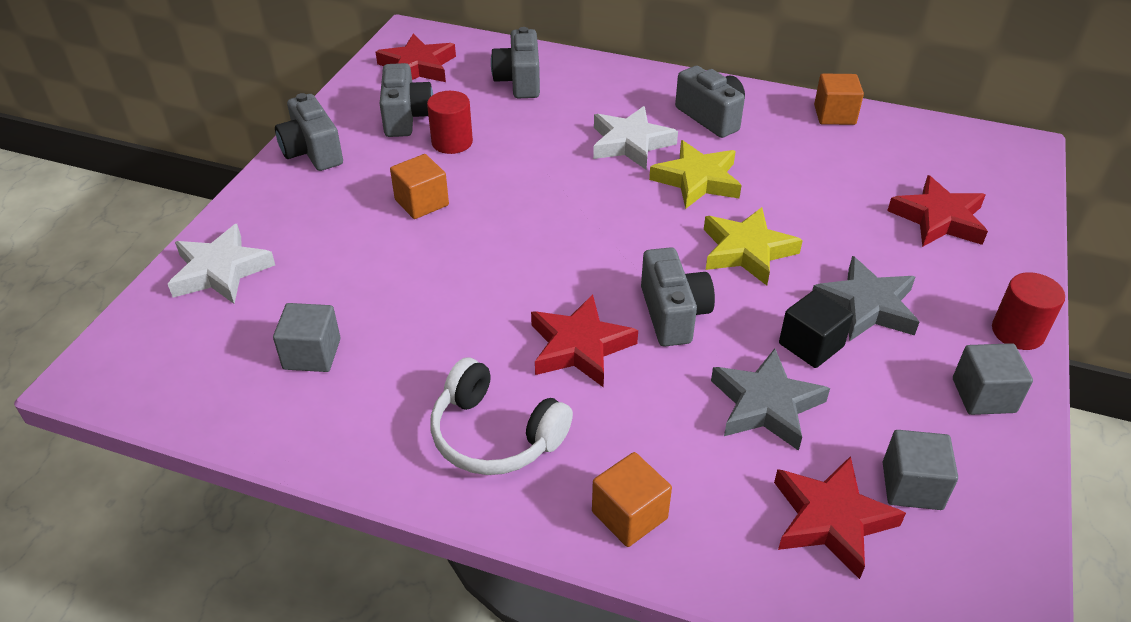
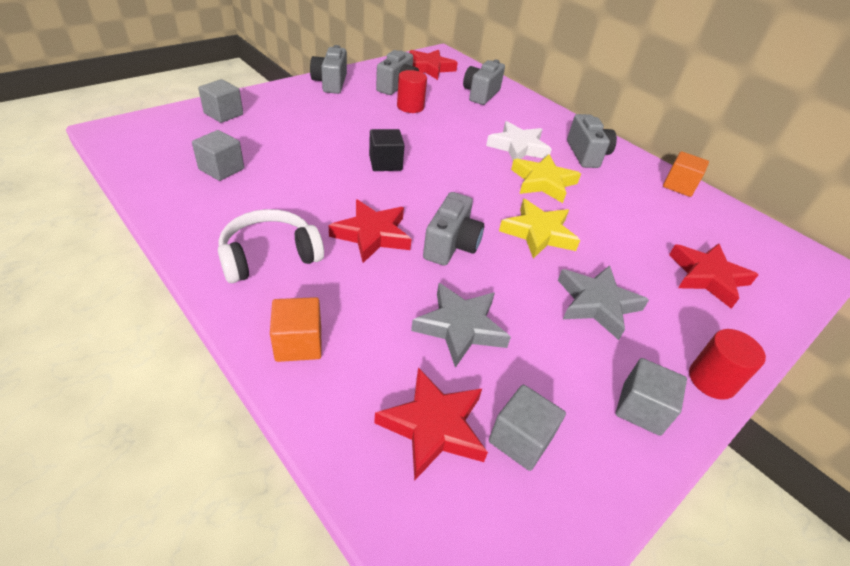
camera: 25 degrees right, 0 degrees up
white star [168,224,275,304] -> grey cube [198,79,243,123]
orange cube [390,154,449,219] -> none
white headphones [430,358,573,475] -> white headphones turned 90 degrees clockwise [218,209,324,283]
black cube [779,289,853,368] -> black cube moved to [369,129,405,171]

